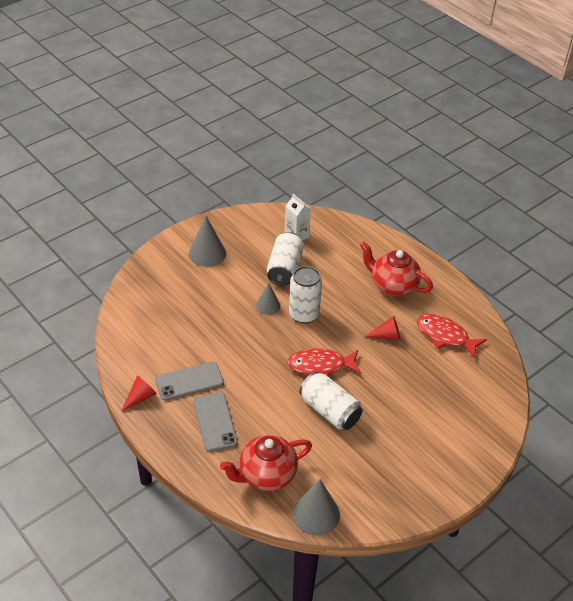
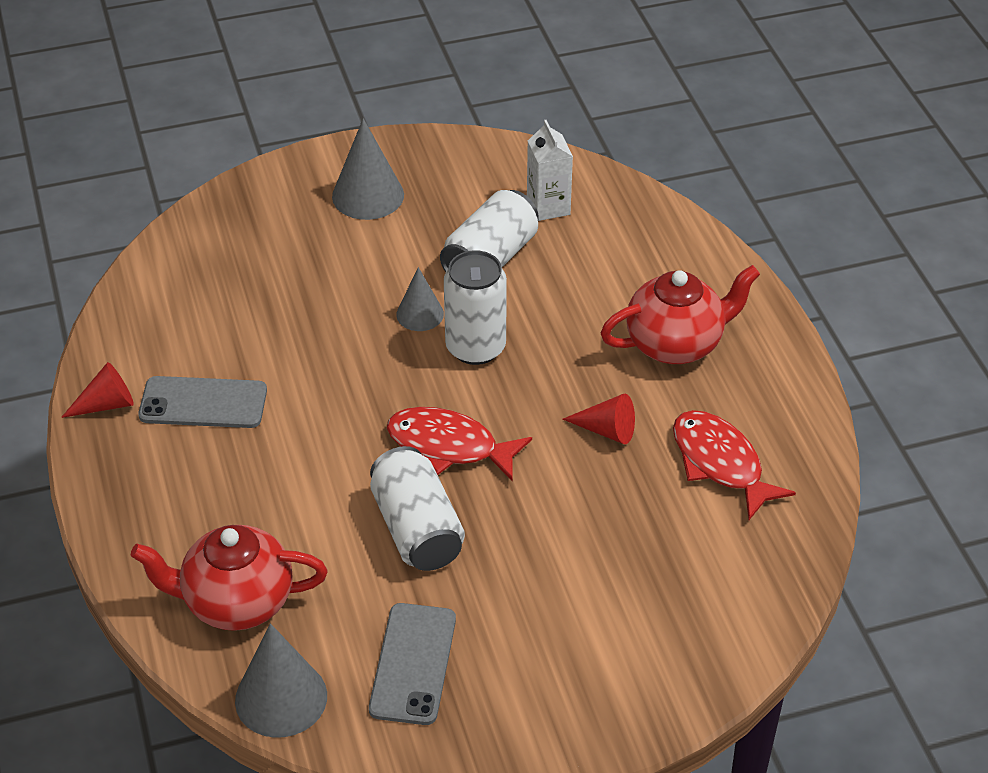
camera: 25 degrees right, 0 degrees up
grey phone [194,393,238,452] -> grey phone moved to [369,603,456,725]
red teapot [360,241,433,296] -> red teapot turned 105 degrees clockwise [600,265,760,364]

